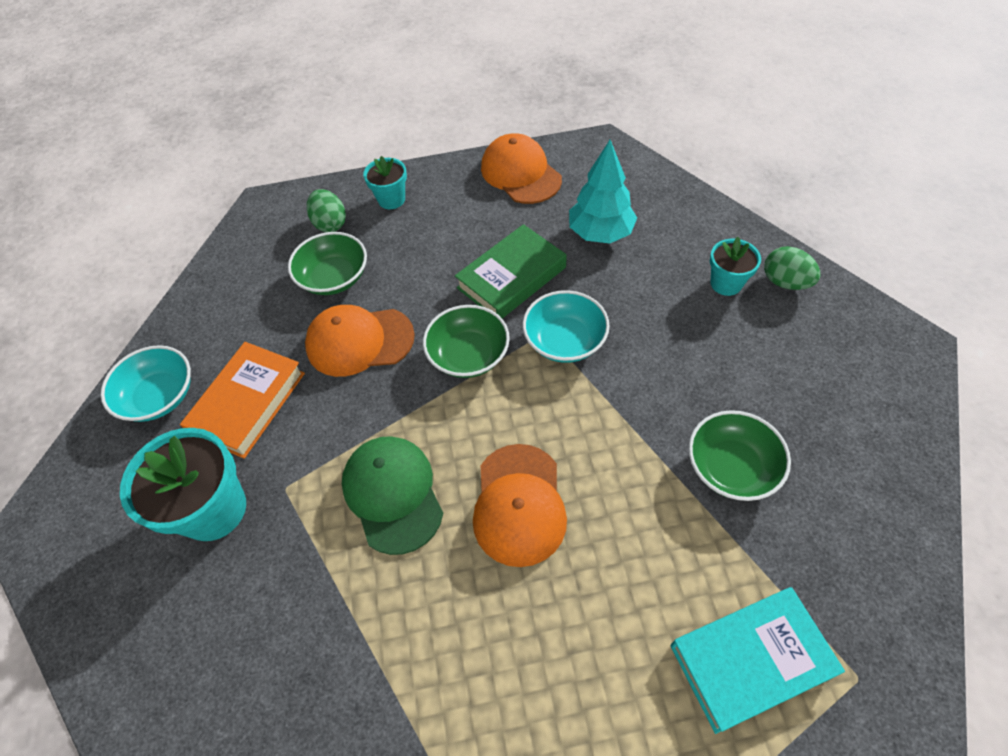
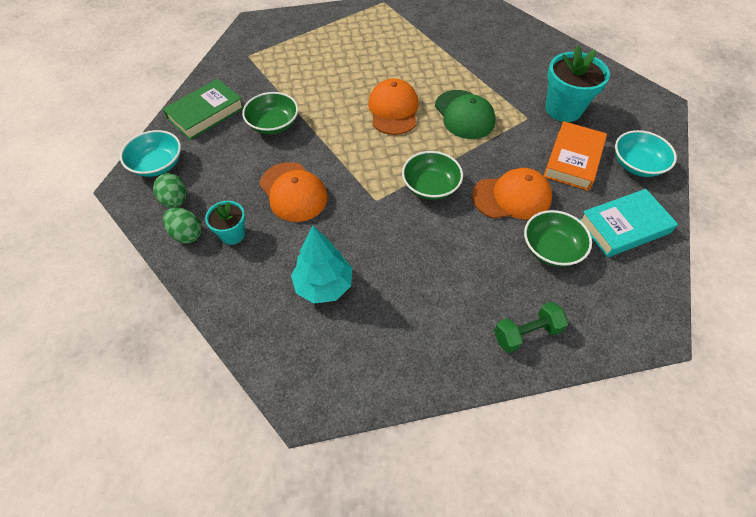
camera: 175 degrees right, 0 degrees up
green egg [307,189,346,232] -> green egg moved to [153,173,187,208]
turquoise flower pot [363,156,407,209] -> green dumbbell [494,302,568,353]
green book [455,224,567,319] -> green book moved to [163,79,244,140]
orange cap [481,133,562,204] -> orange cap moved to [260,162,328,222]
turquoise bowl [523,290,610,363] -> turquoise bowl moved to [120,130,181,177]
turquoise book [671,587,845,734] -> turquoise book moved to [579,189,678,257]

